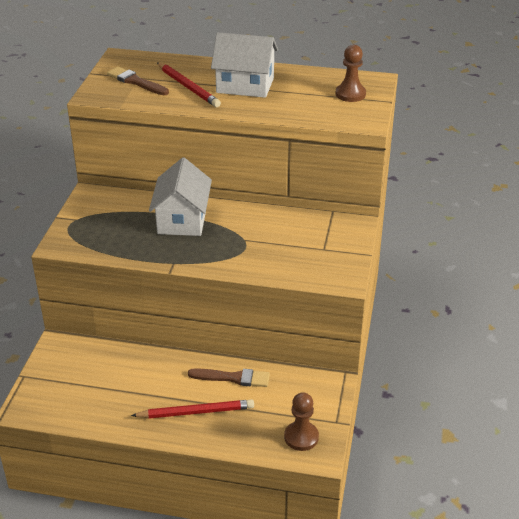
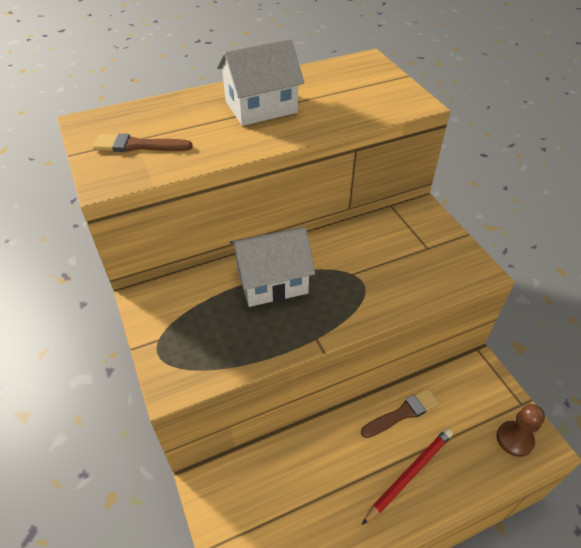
camera: 35 degrees left, 10 degrees up
white house [149,157,212,236] -> white house turned 75 degrees counterclockwise [230,227,315,307]
red pencil [157,63,221,107] -> none
brown pawn [335,45,366,102] -> none

